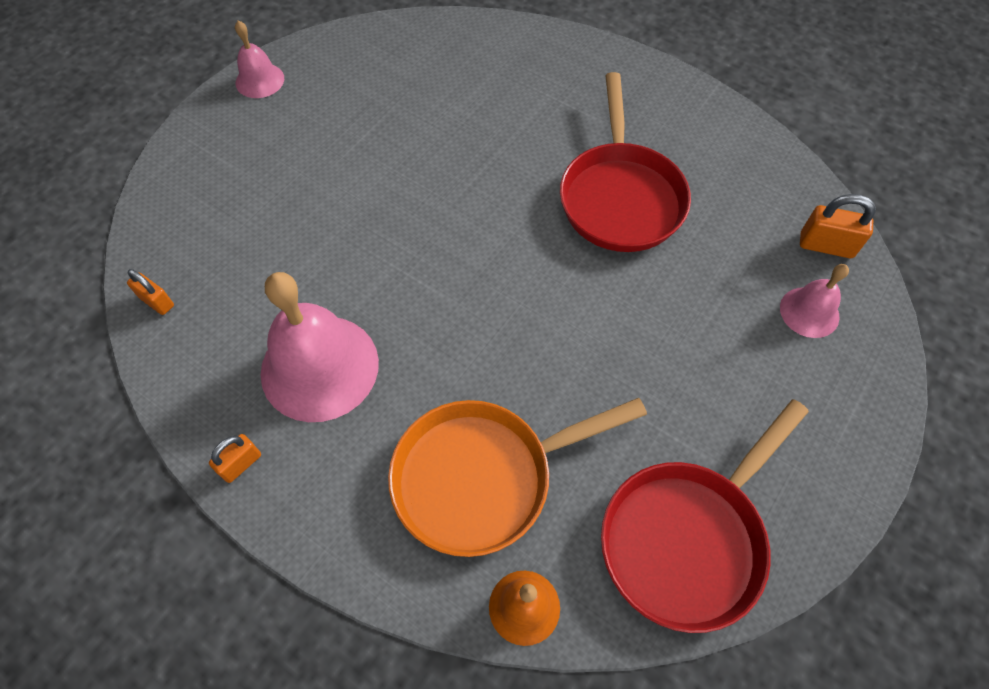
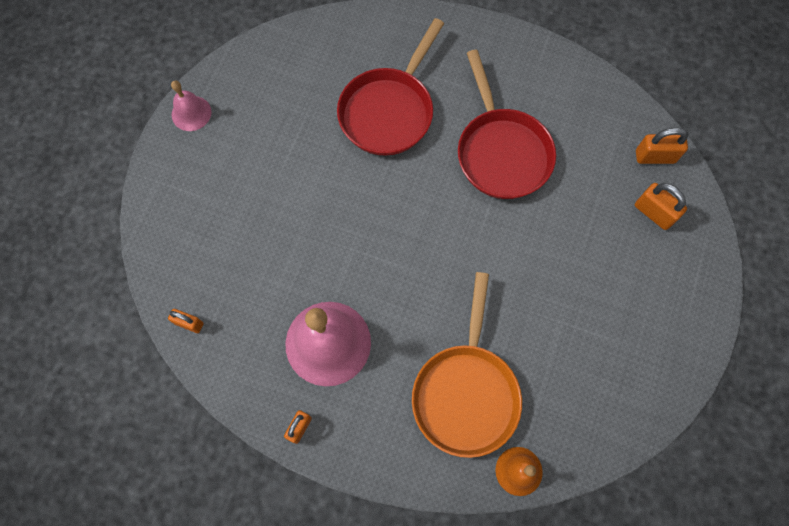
camera: 15 degrees left, 10 degrees up
orange pan [388,398,647,557] -> orange pan turned 45 degrees counterclockwise [412,272,522,458]
red pan [601,399,809,633] -> red pan moved to [337,18,444,156]
pink bell [780,264,849,338] -> orange padlock [635,183,687,230]

